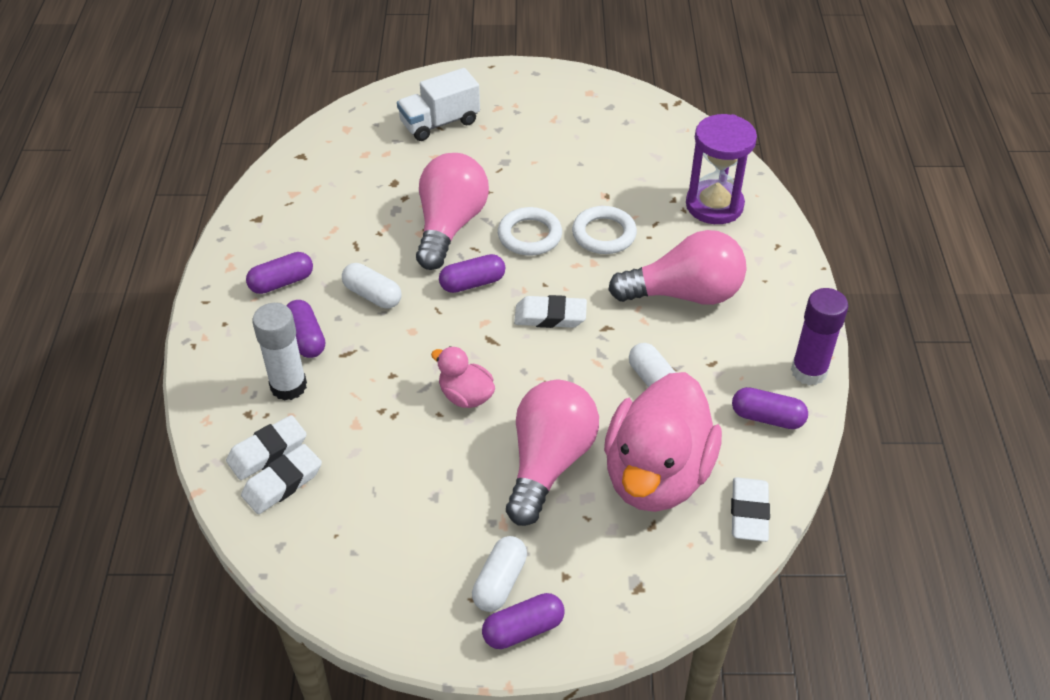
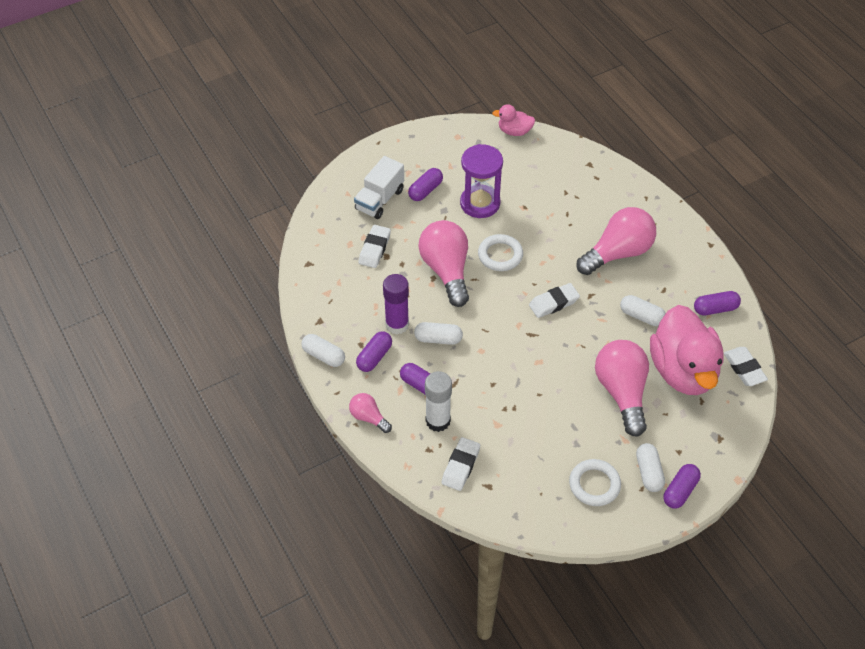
camera: 30 degrees left, 5 degrees up
white eraser [241,444,322,514] -> white eraser moved to [359,225,391,268]
pink duck [431,346,495,408] -> pink duck moved to [492,104,535,136]
purple capsule [439,254,505,293] -> purple capsule moved to [408,168,443,201]
white ring [572,206,637,254] -> white ring moved to [569,459,621,506]
purple hourglass [686,114,757,224] -> purple hourglass moved to [460,144,503,218]
purple glue stick [791,288,848,385] -> purple glue stick moved to [383,274,409,334]
none -> white capsule [301,334,345,367]
none -> pink light bulb [349,393,392,433]

